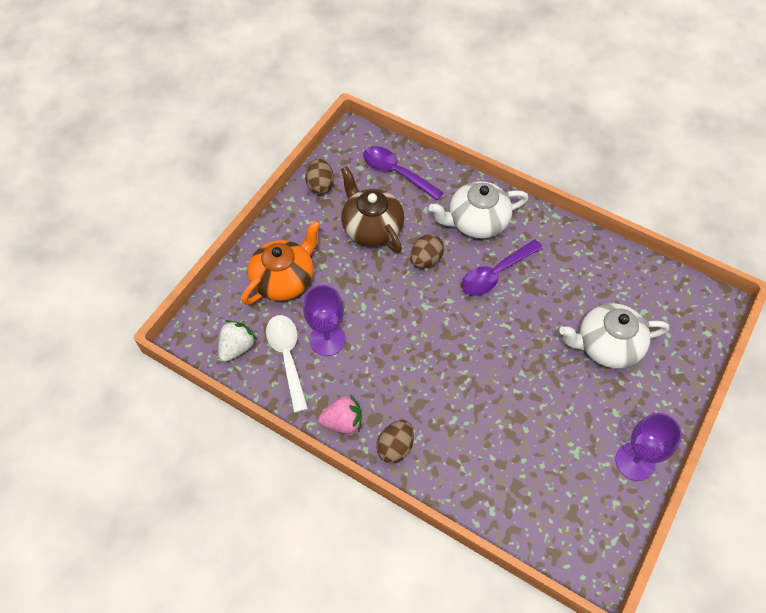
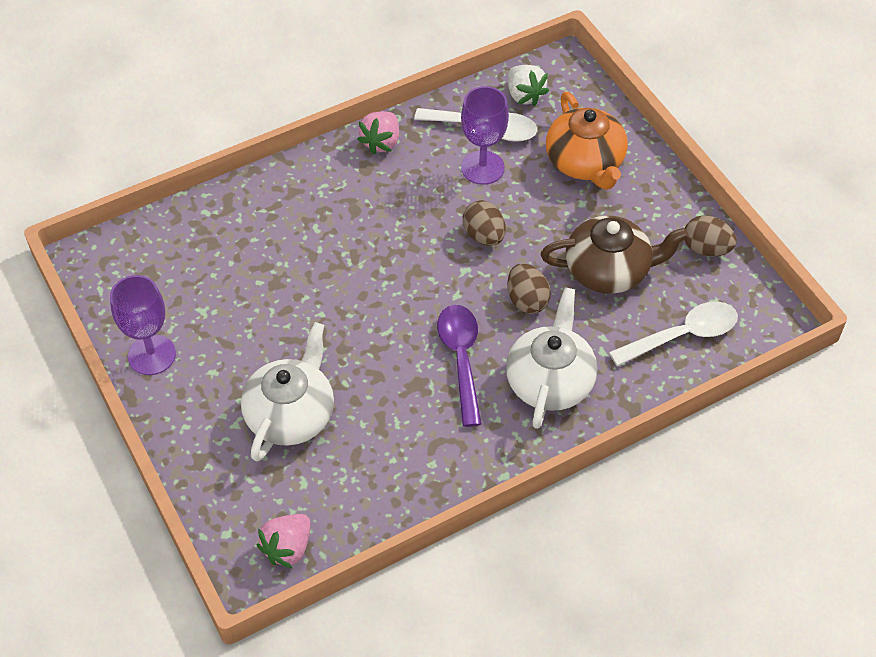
camera: 120 degrees right, 5 degrees down
purple spoon [363,146,444,200] -> white spoon [609,301,738,366]
brown egg [376,420,414,464] -> brown egg moved to [463,200,506,246]
none -> pink strawberry [257,514,310,569]

